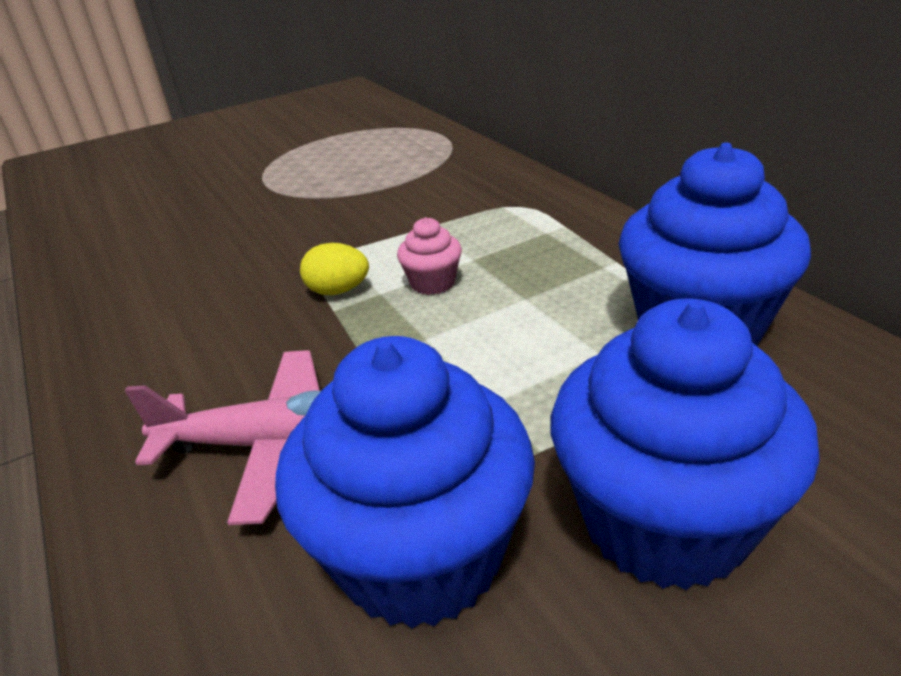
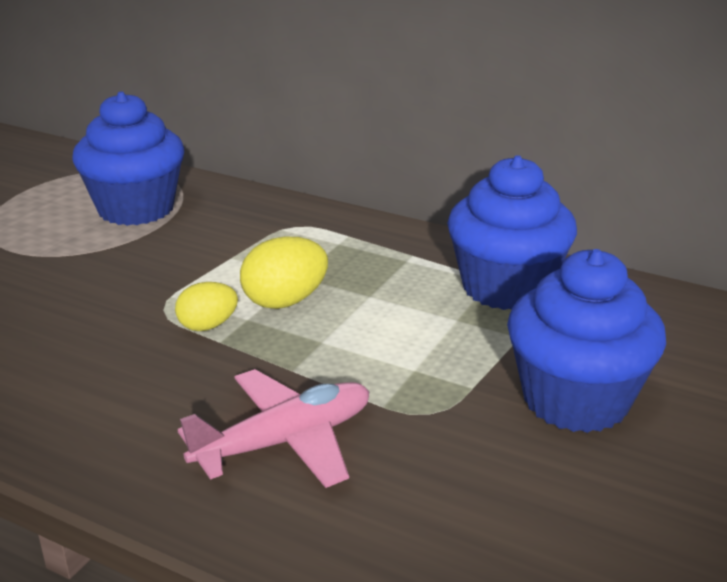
camera: 35 degrees left, 5 degrees down
blue cupcake [275,336,535,629] -> blue cupcake moved to [72,91,184,226]
pink cupcake [397,217,462,295] -> yellow egg [240,237,328,309]

